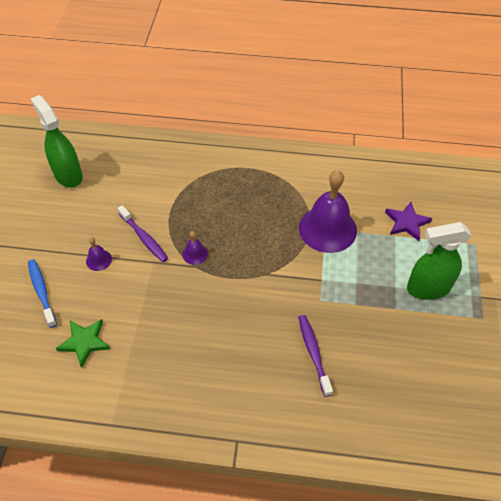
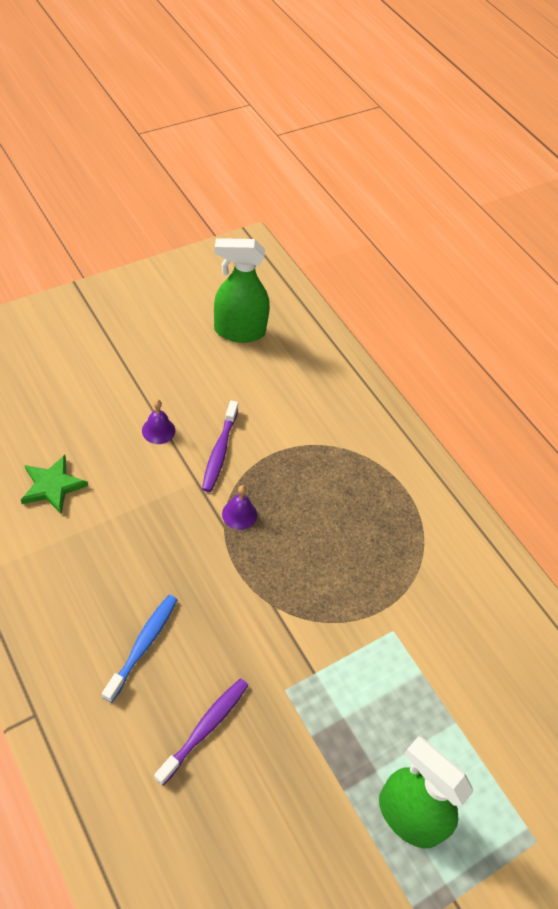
camera: 45 degrees right, 0 degrees up
blue toothbrush [28,259,57,328] -> blue toothbrush moved to [102,595,177,703]
green spray bottle [31,95,83,188] -> green spray bottle turned 105 degrees counterclockwise [214,238,270,343]
purple bell [299,170,357,253] -> none
purple star [385,202,432,241] -> none

